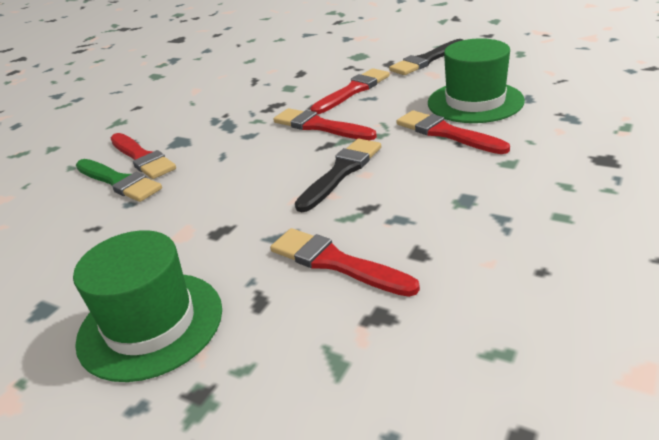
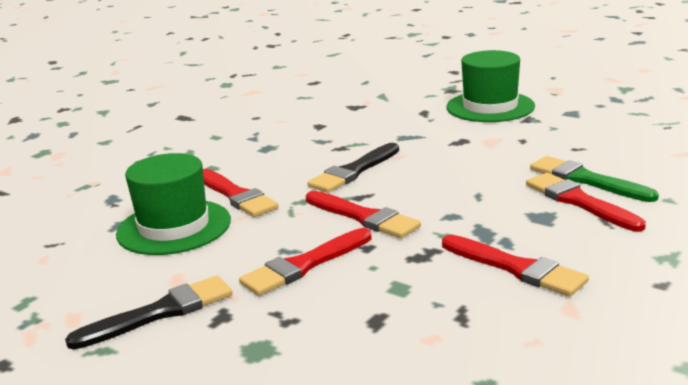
camera: 175 degrees left, 10 degrees down
red brush [270,228,420,297] -> red brush moved to [442,235,589,296]

